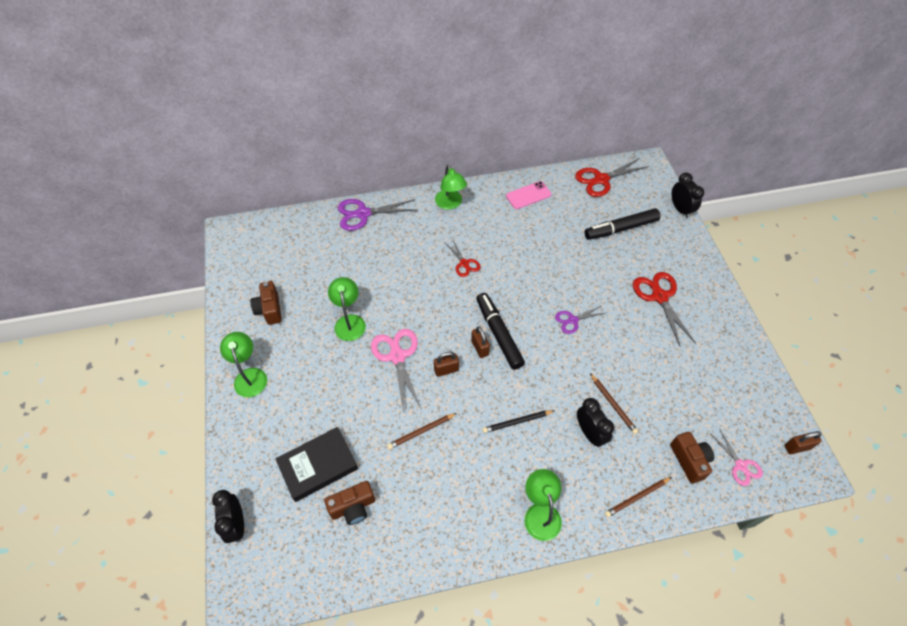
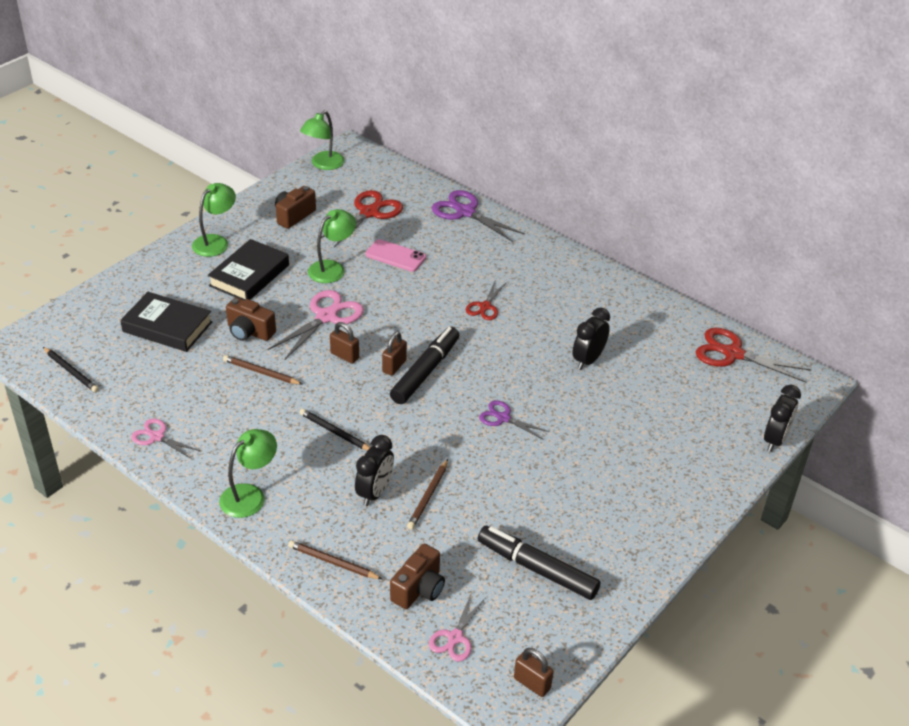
camera: 50 degrees right, 15 degrees down
black clock [212,490,244,543] -> black clock moved to [573,307,610,370]
brown camera [324,481,375,525] -> brown camera moved to [226,297,276,341]
green lamp [435,164,467,210] -> green lamp moved to [300,111,345,170]
pink phone [506,181,551,209] -> pink phone moved to [365,239,426,272]
black marker [585,208,660,240] -> black marker moved to [478,526,600,600]
red scissors [633,272,696,346] -> red scissors moved to [321,190,403,247]
none -> black pencil [43,347,99,392]
none -> pink scissors [131,418,200,459]
none -> black book [208,239,289,300]

